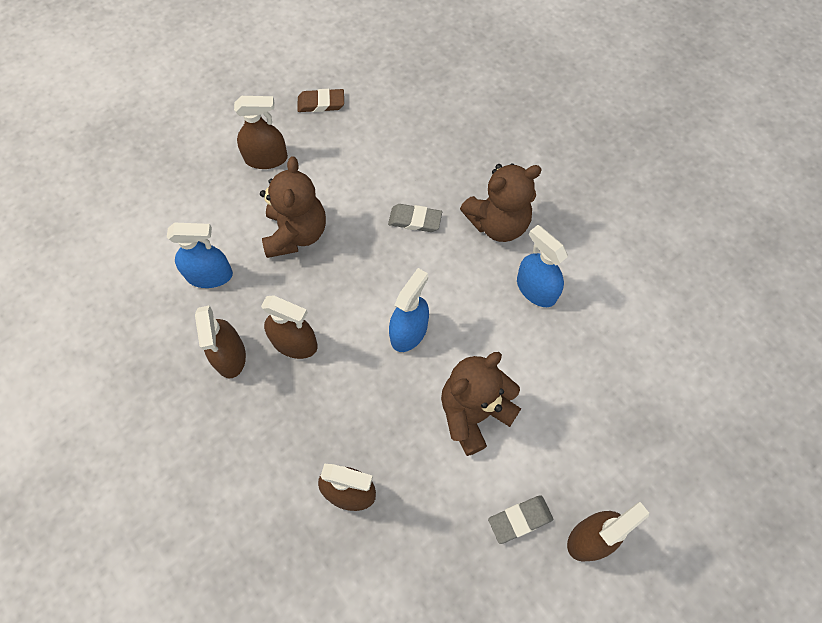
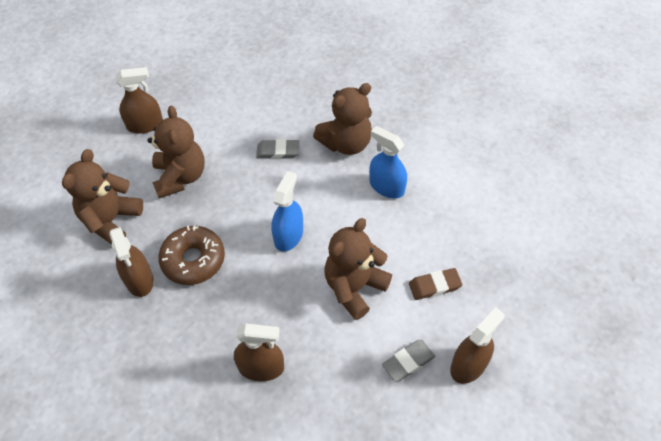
camera: 10 degrees left, 10 degrees down
blue spray bottle [167,223,233,288] -> brown teddy bear [62,149,143,245]
brown spray bottle [261,295,318,359] -> brown donut [158,225,225,285]
brown eraser [298,89,344,112] -> brown eraser moved to [409,268,462,300]

